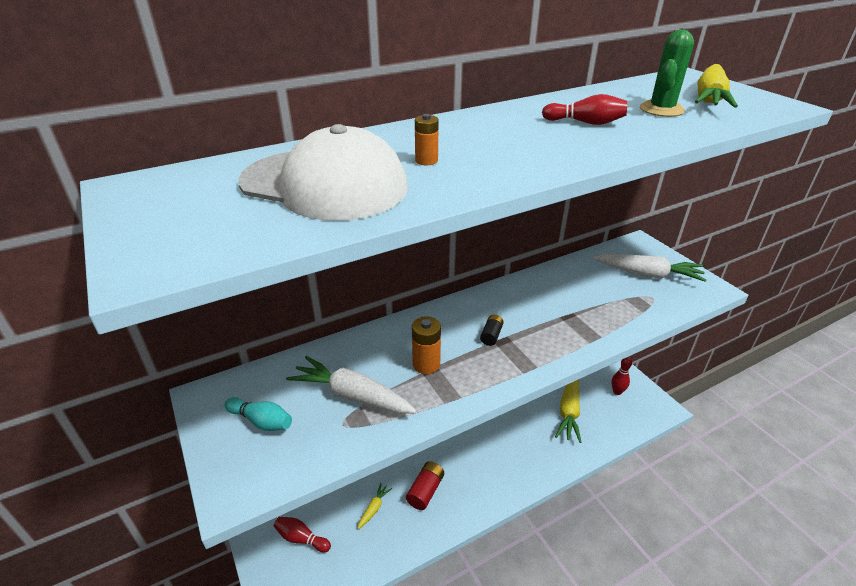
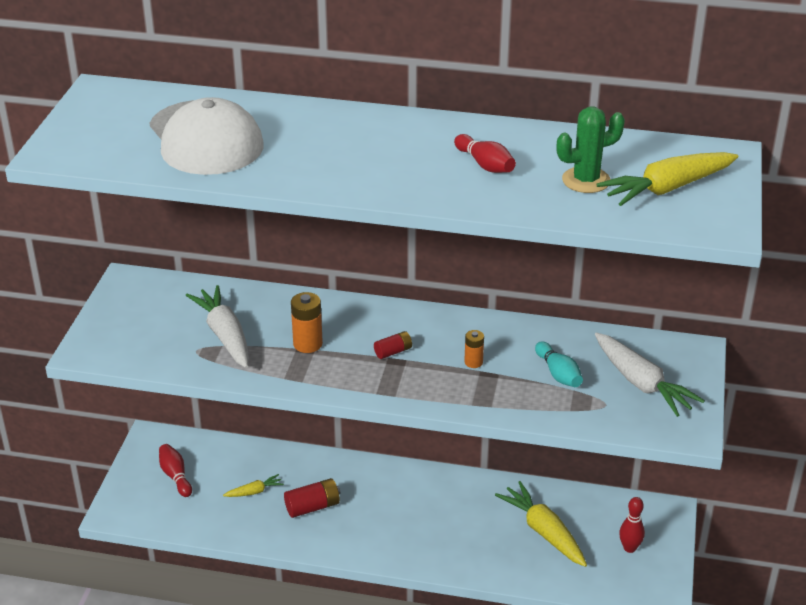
camera: 40 degrees right, 0 degrees up
turquoise bowling pin [224,397,292,431] -> turquoise bowling pin moved to [535,341,583,387]
orange battery [415,114,439,165] -> orange battery moved to [464,330,484,368]
black battery [480,314,504,346] -> red battery [374,331,412,359]
yellow carrot [555,379,581,443] -> yellow carrot turned 90 degrees clockwise [495,481,587,567]

